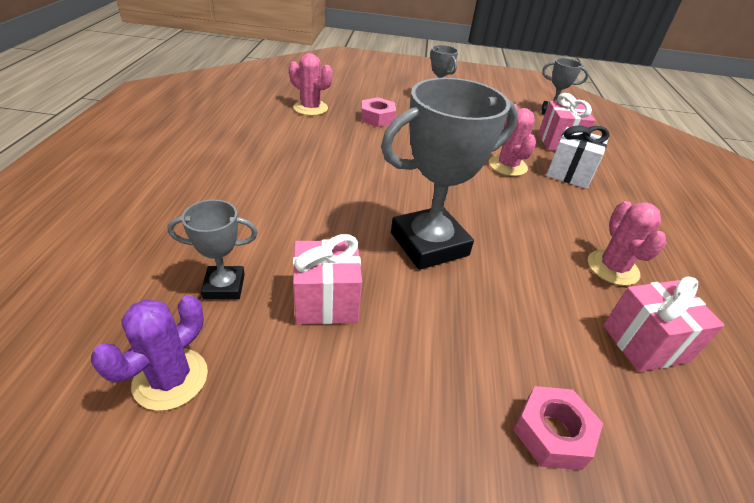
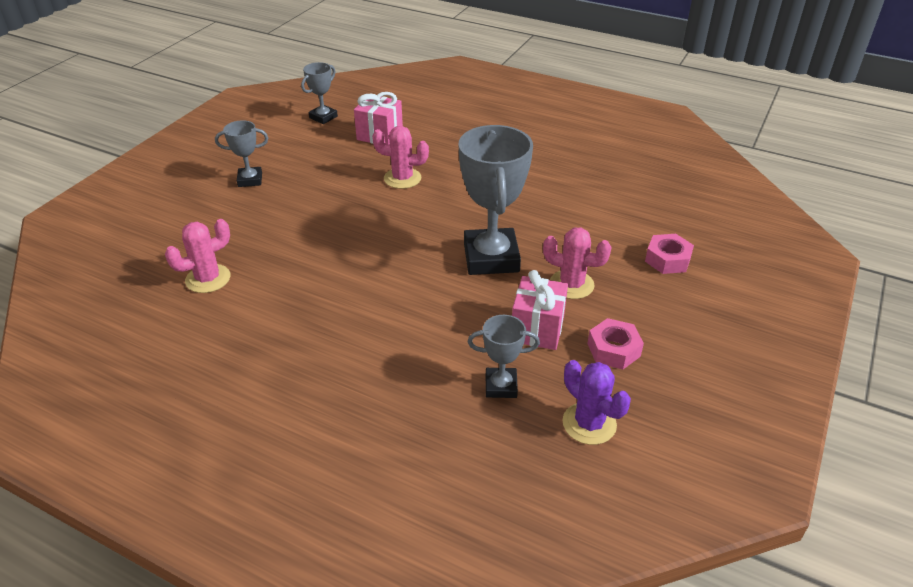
camera: 65 degrees left, 0 degrees up
grey trophy [168,199,258,299] -> grey trophy turned 75 degrees clockwise [468,315,540,398]
pink nut [361,97,396,127] -> pink nut moved to [587,318,644,370]
white gift [546,125,610,189] -> none
pink cactus [588,201,666,286] -> pink cactus moved to [543,228,612,299]
pink gift [603,276,725,372] -> none

